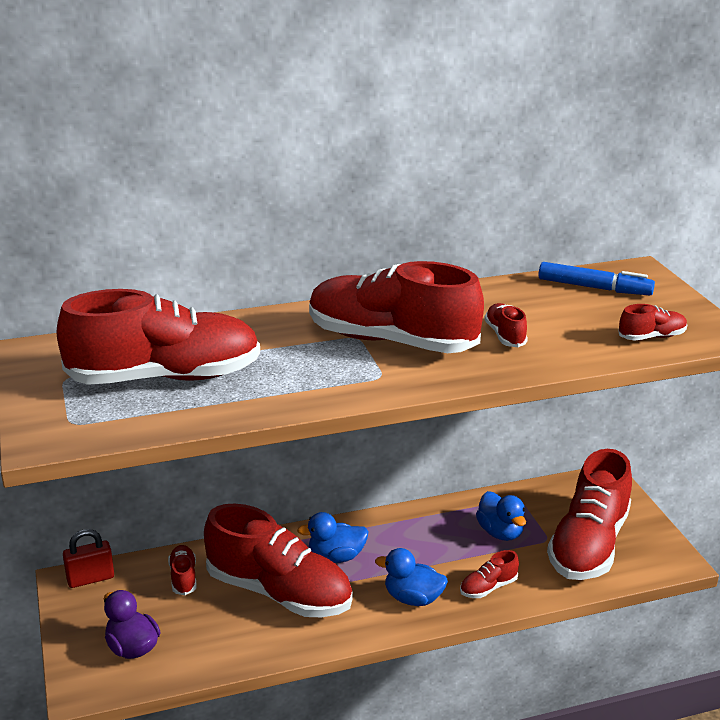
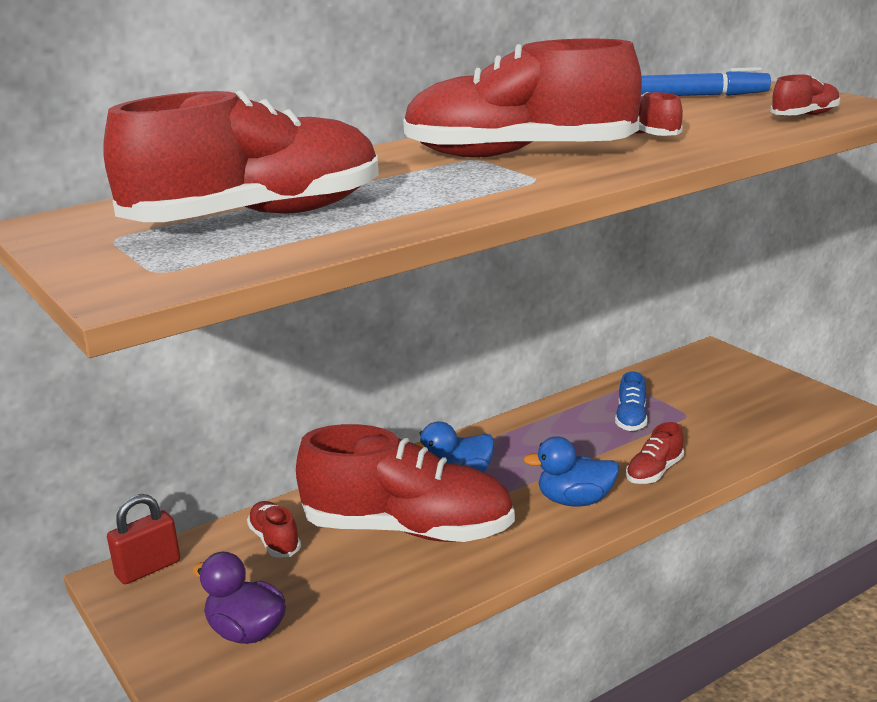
camera: 15 degrees left, 5 degrees down
blue duck [476,491,526,541] -> blue shoe [615,371,648,431]
red shoe [547,449,632,580] -> none

